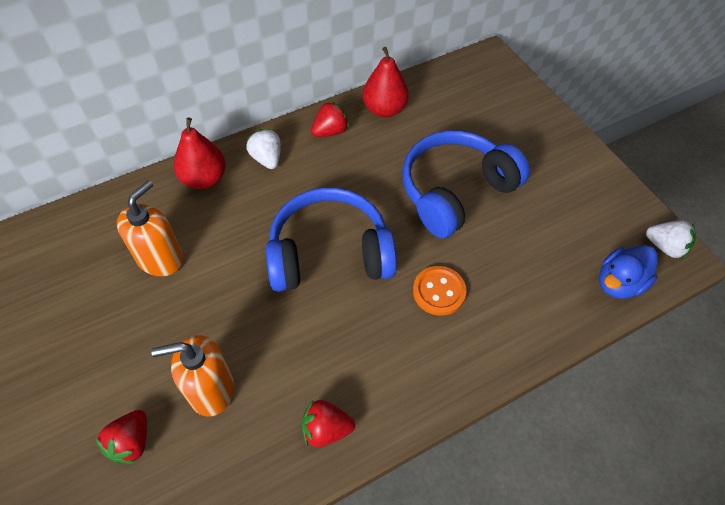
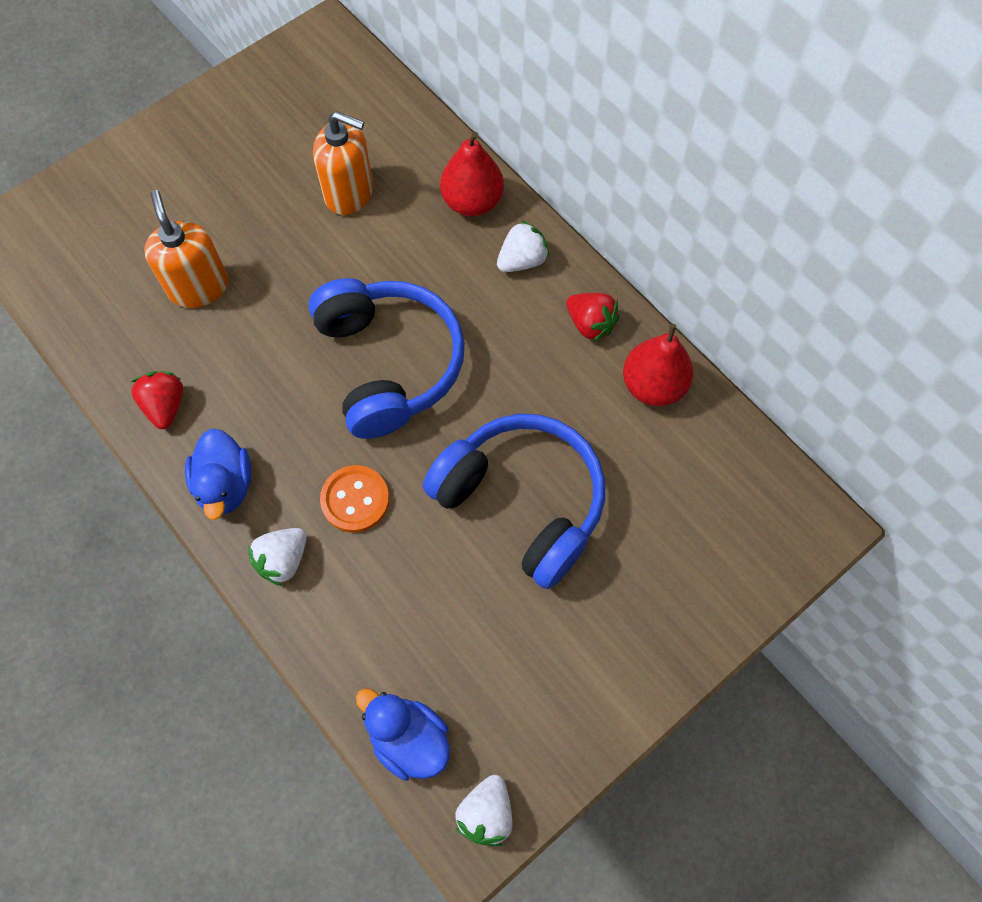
camera: 80 degrees right, 10 degrees up
red strawberry [96,410,147,464] -> none
none -> blue duck [185,428,252,520]
none -> white strawberry [248,528,307,586]

